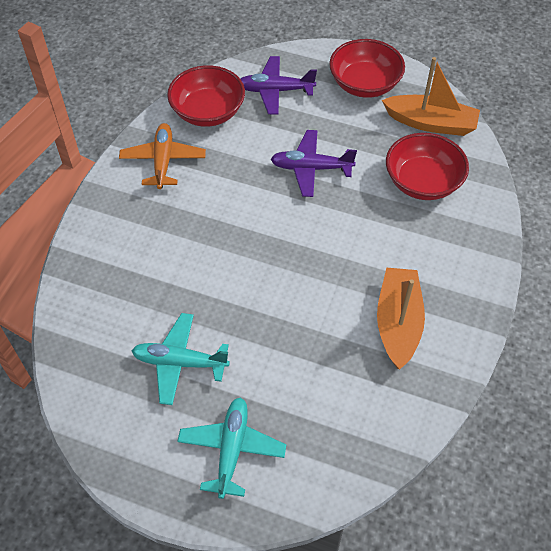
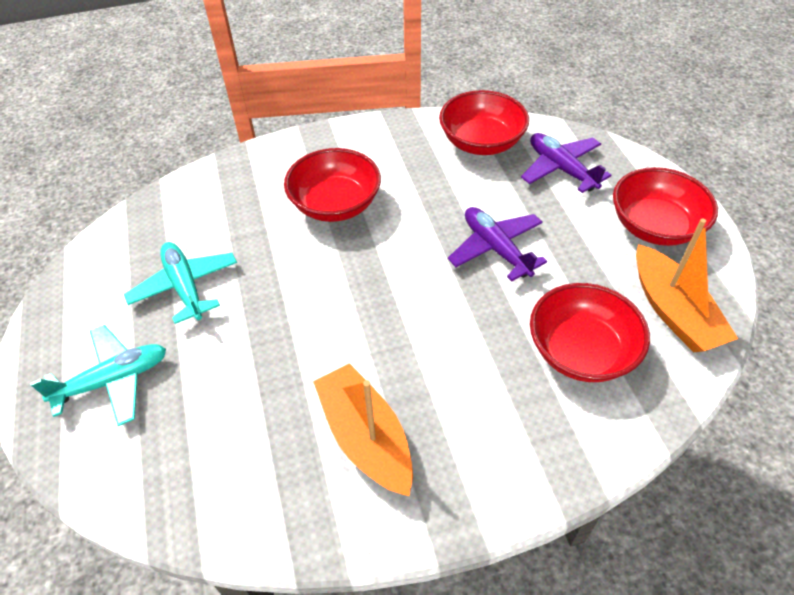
camera: 55 degrees right, 5 degrees down
orange plane [119,123,206,189] -> none
orange boat [377,267,425,369] -> orange boat turned 90 degrees counterclockwise [313,363,413,496]
none -> red bowl [284,148,381,222]

